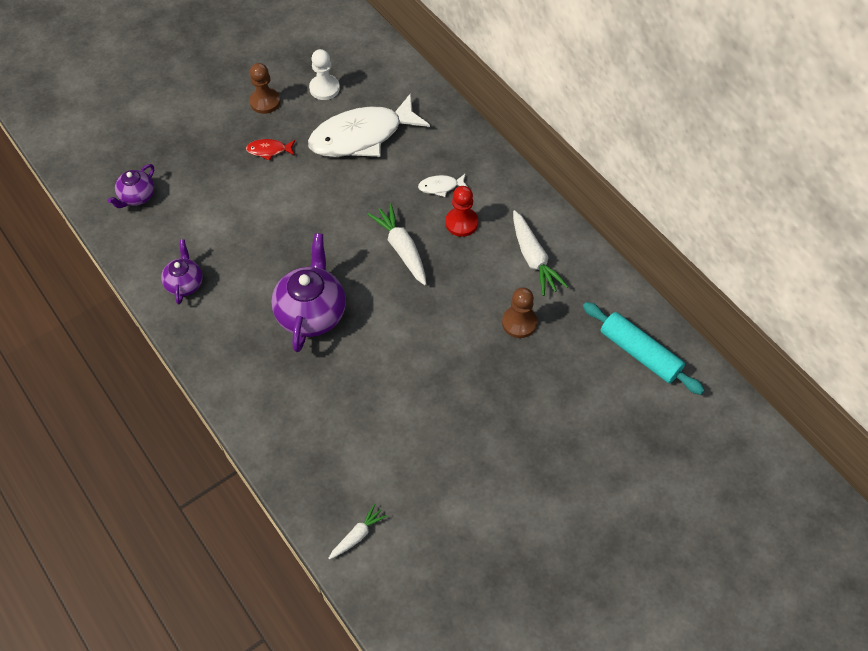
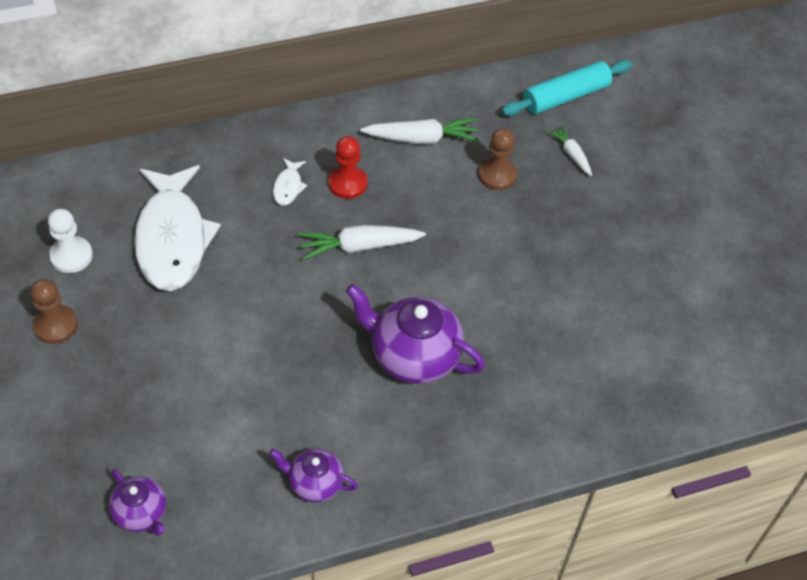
camera: 75 degrees left, 5 degrees down
red fish [246,139,295,161] -> none
white carrot [328,504,387,560] -> white carrot moved to [548,125,592,176]

